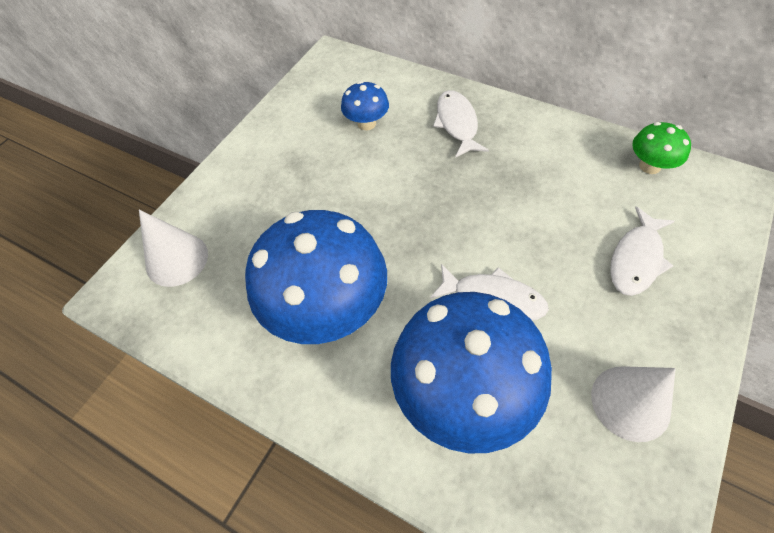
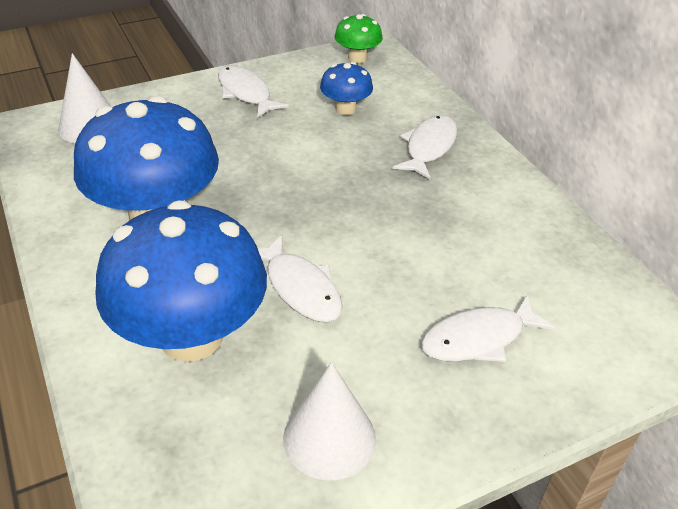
camera: 30 degrees right, 15 degrees down
green mushroom [632,122,691,174] -> green mushroom moved to [335,14,383,63]
none -> white fish [218,65,288,118]

